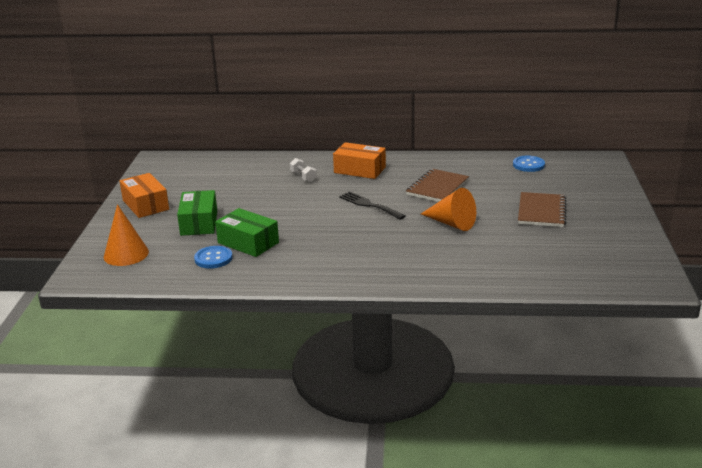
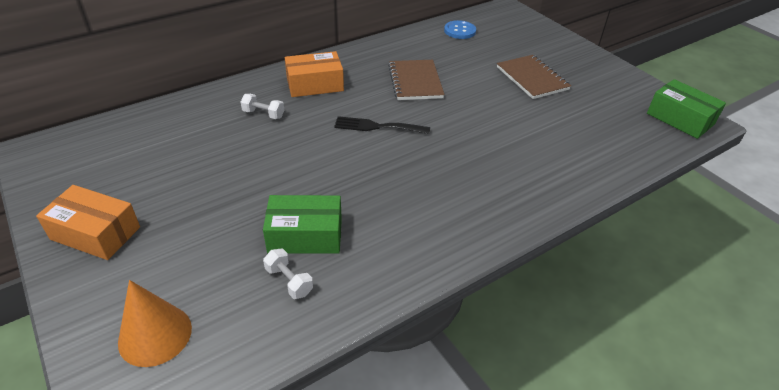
camera: 40 degrees left, 15 degrees up
green box [177,190,217,236] -> green box moved to [647,79,726,139]
blue button [194,246,233,268] -> white dumbbell [263,248,313,299]
orange cone [421,188,476,231] -> none

